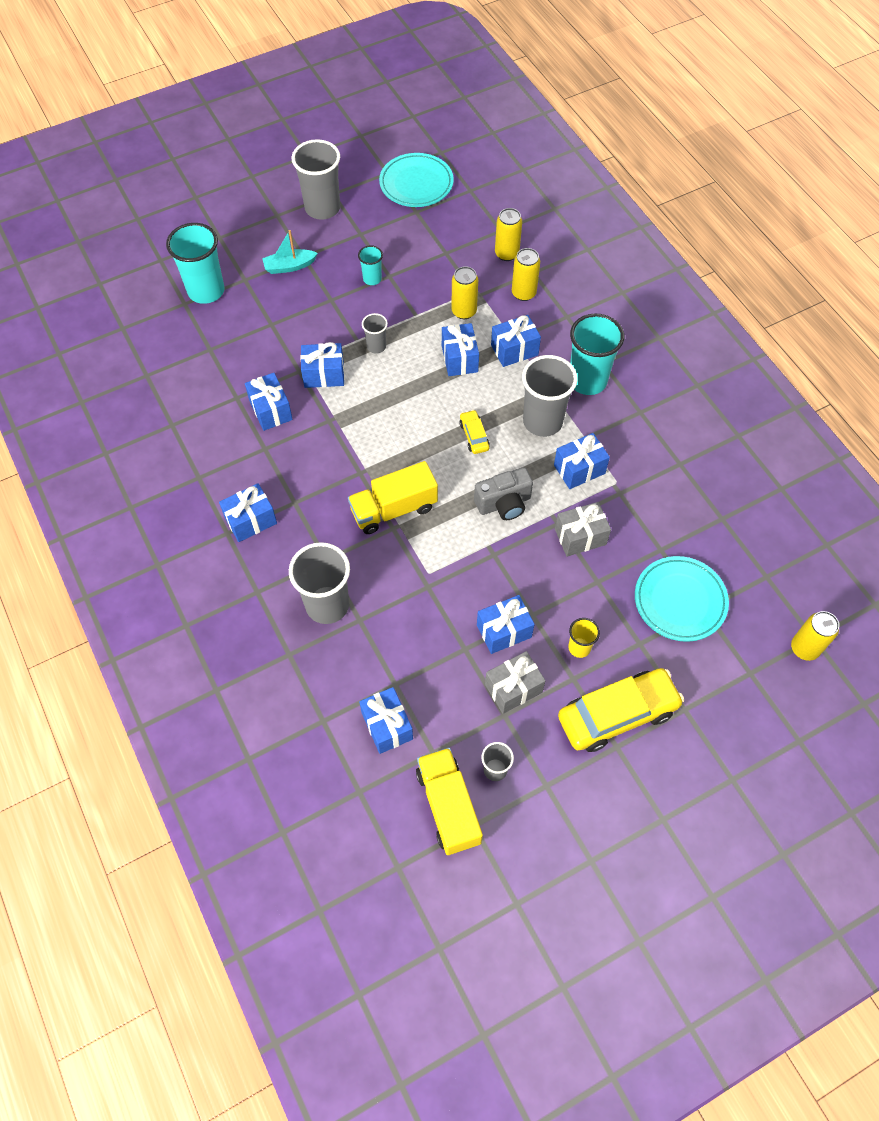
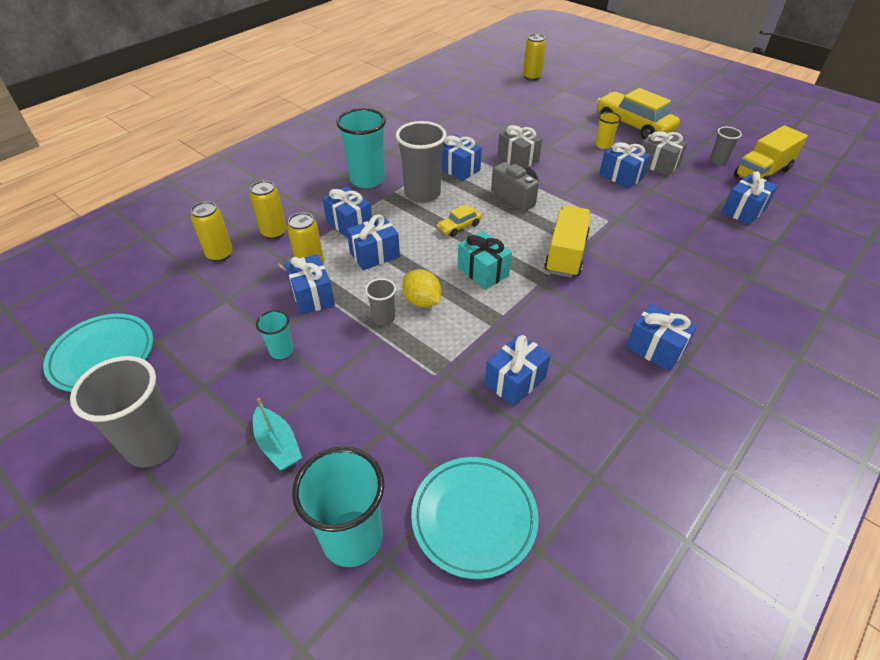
camera: 110 degrees left, 15 degrees down
grey cup [289,542,350,624] -> none
blue gift [300,342,344,388] -> blue gift moved to [285,254,335,315]
yellow truck [348,461,438,534] -> yellow truck turned 120 degrees counterclockwise [544,205,591,278]
turquoise plate [635,556,729,642] -> turquoise plate moved to [411,457,539,579]
none -> yellow lemon [402,269,441,307]
none -> turquoise gift [458,231,512,290]

